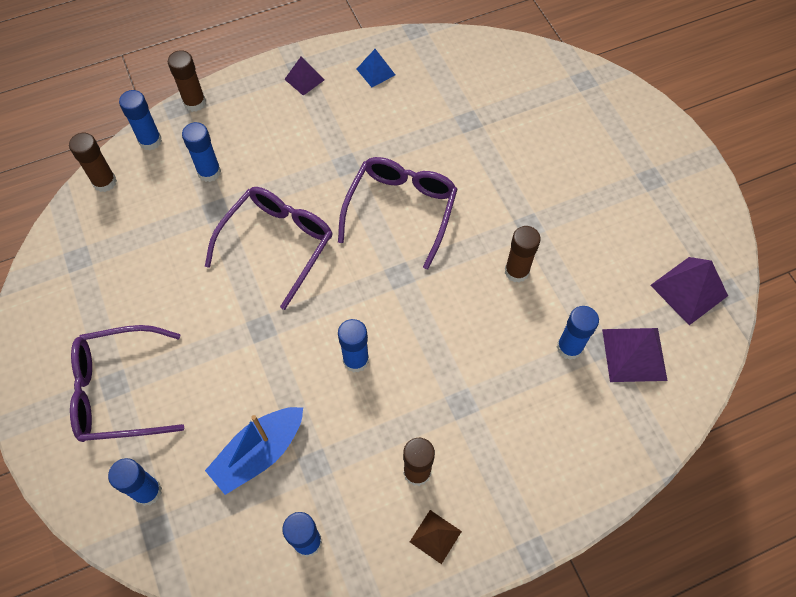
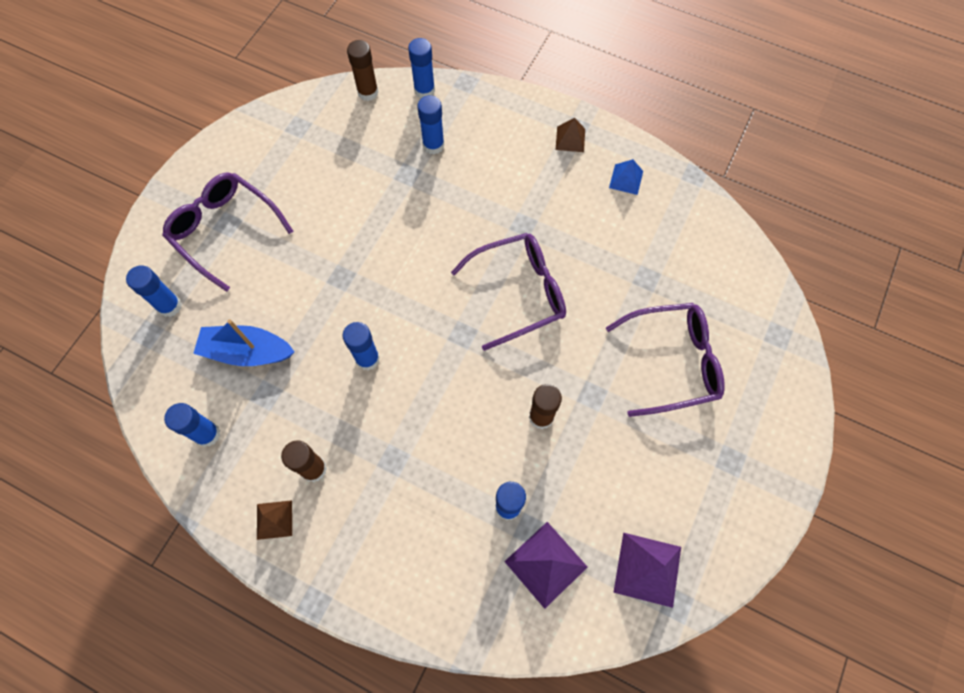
camera: 50 degrees right, 5 degrees up
brown glue stick [168,50,206,112] -> none
purple glasses [205,187,333,310] -> purple glasses moved to [606,303,725,417]
purple pyramid [284,57,325,96] -> brown pyramid [556,118,585,152]

